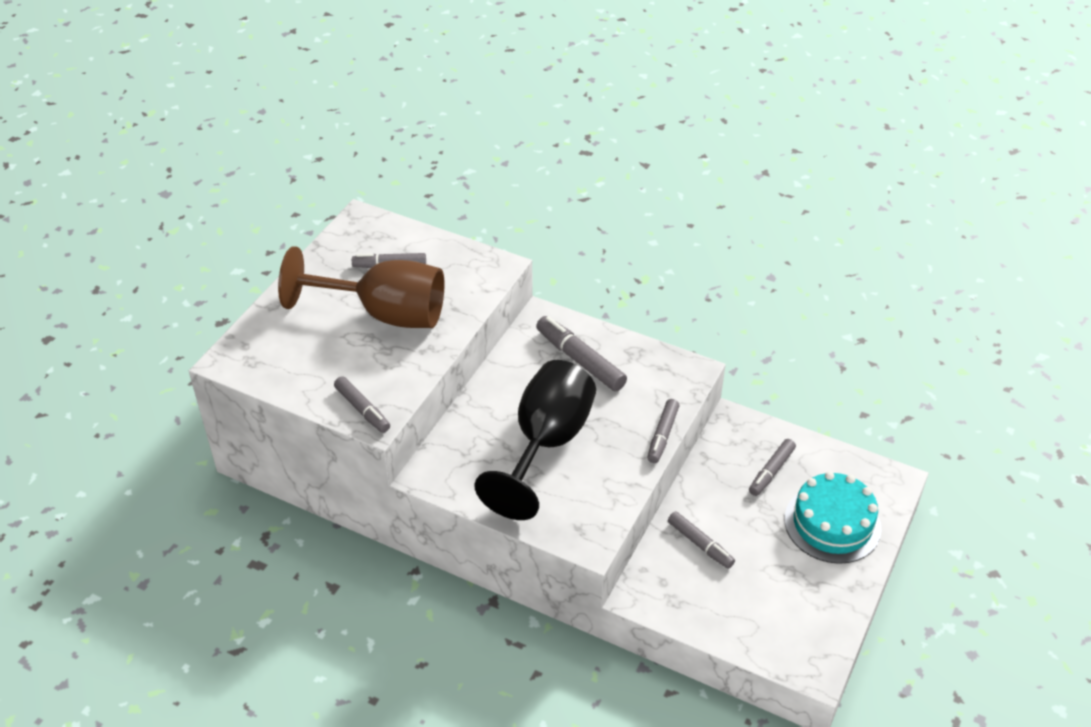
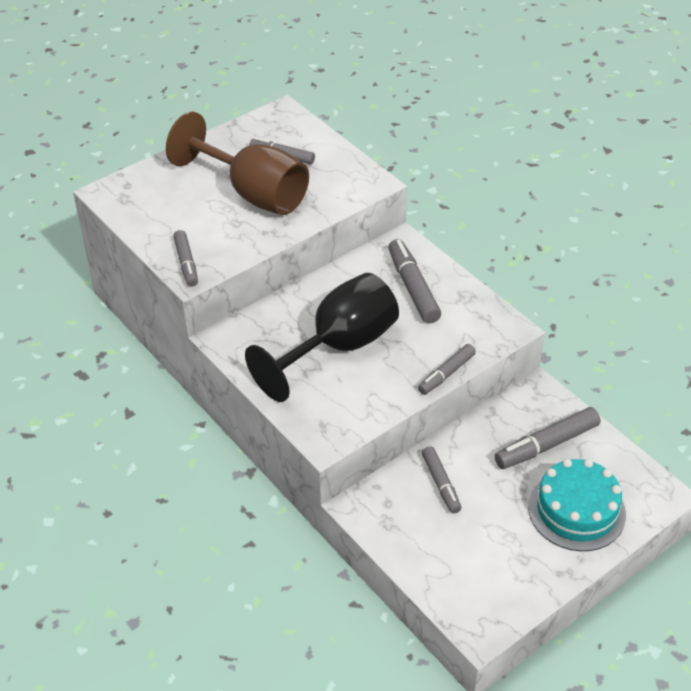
camera: 25 degrees right, 0 degrees up
grey marker [749,439,796,496] -> grey marker [495,407,600,469], size x1.54

